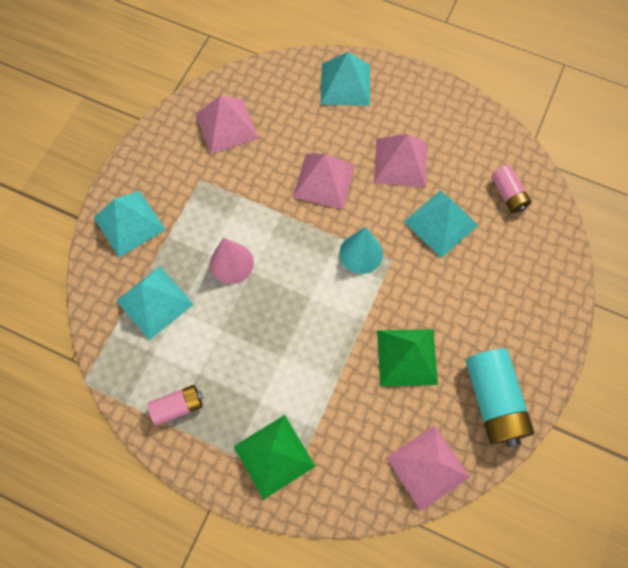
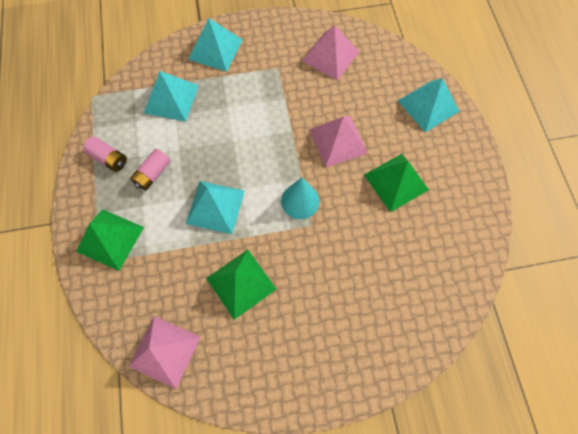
camera: 55 degrees right, 0 degrees up
pink cone [210,237,254,284] -> none
pink pyramid [374,134,427,187] -> green pyramid [364,154,429,212]
turquoise pyramid [404,190,478,258] -> turquoise pyramid moved to [186,181,245,234]
turquoise battery [466,348,534,447] -> none
pink battery [491,165,531,213] -> pink battery moved to [130,149,171,190]

